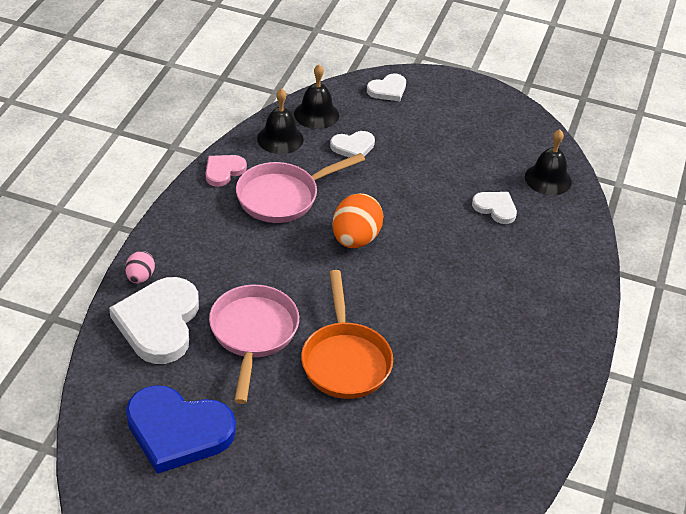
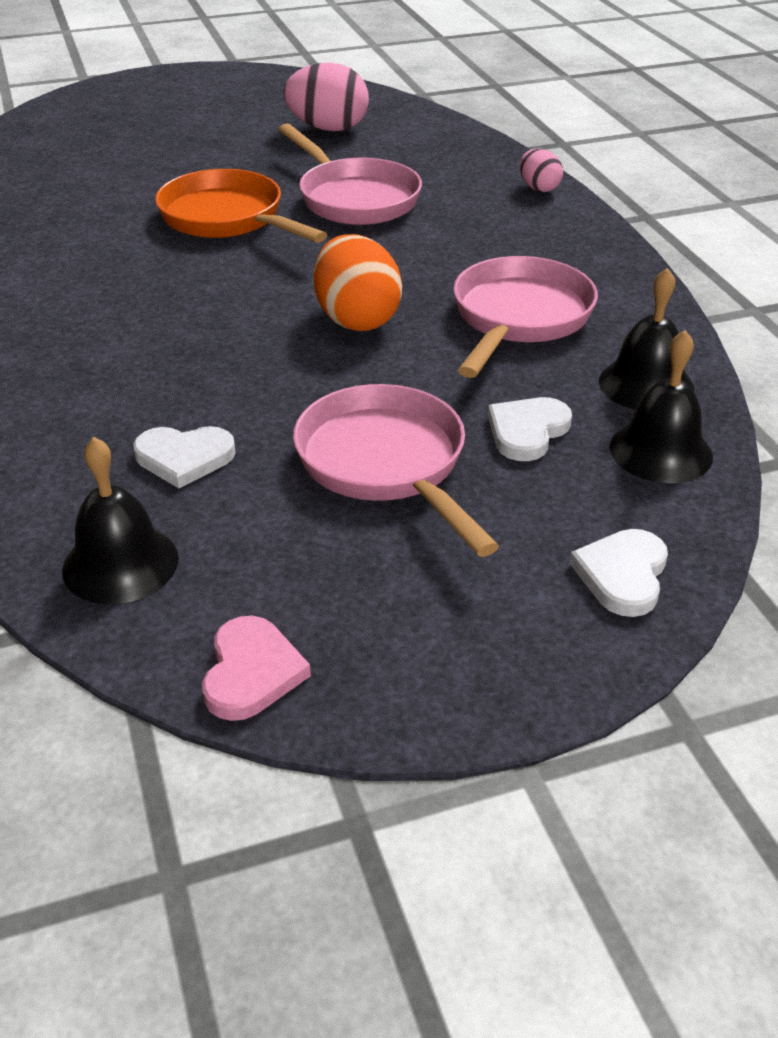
camera: 145 degrees right, 5 degrees down
white heart [109,277,199,364] -> none
blue heart [126,385,236,474] -> pink egg [283,63,369,131]
pink heart [206,155,247,187] -> pink heart moved to [202,616,311,721]
none -> pink pan [293,384,499,557]

